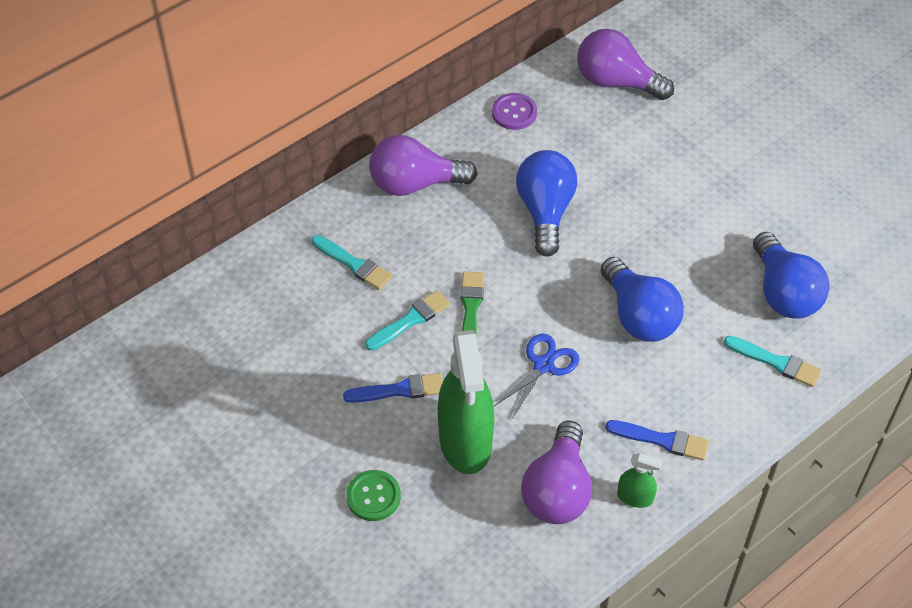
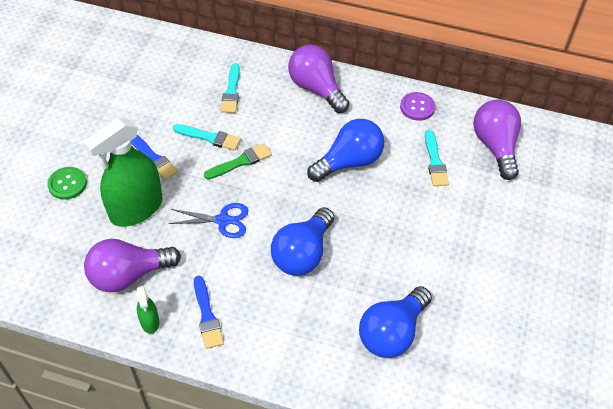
camera: 55 degrees right, 0 degrees up
turquoise brush [724,336,821,387] -> turquoise brush moved to [425,130,449,186]

